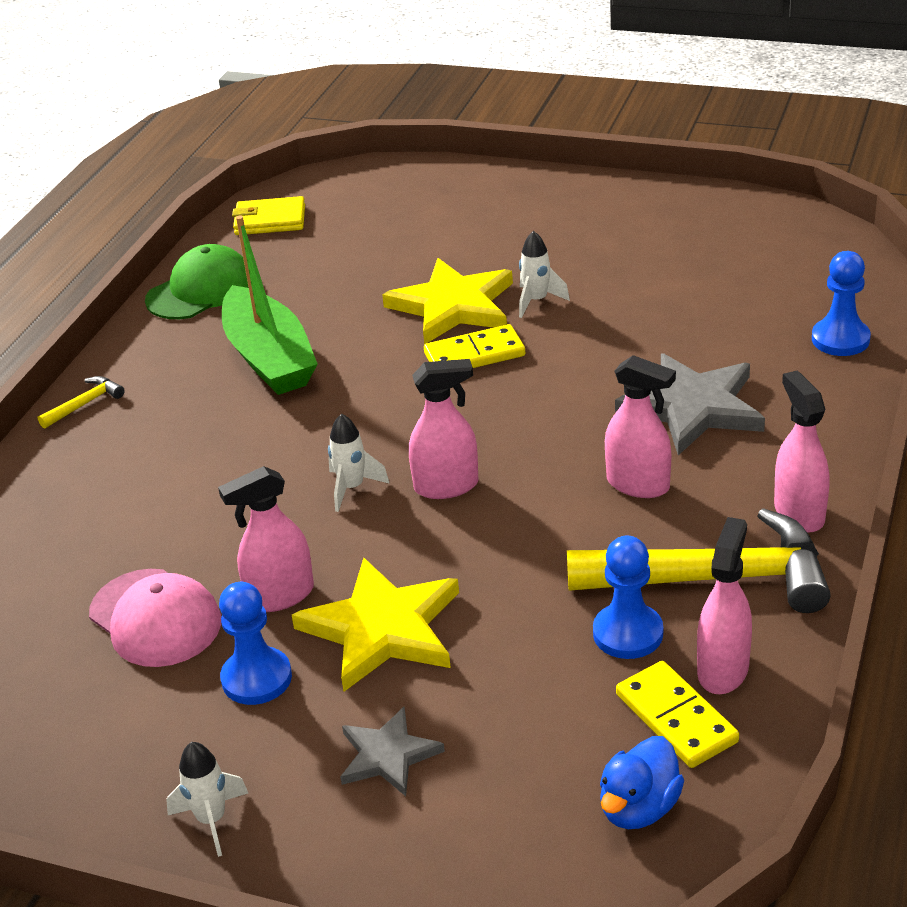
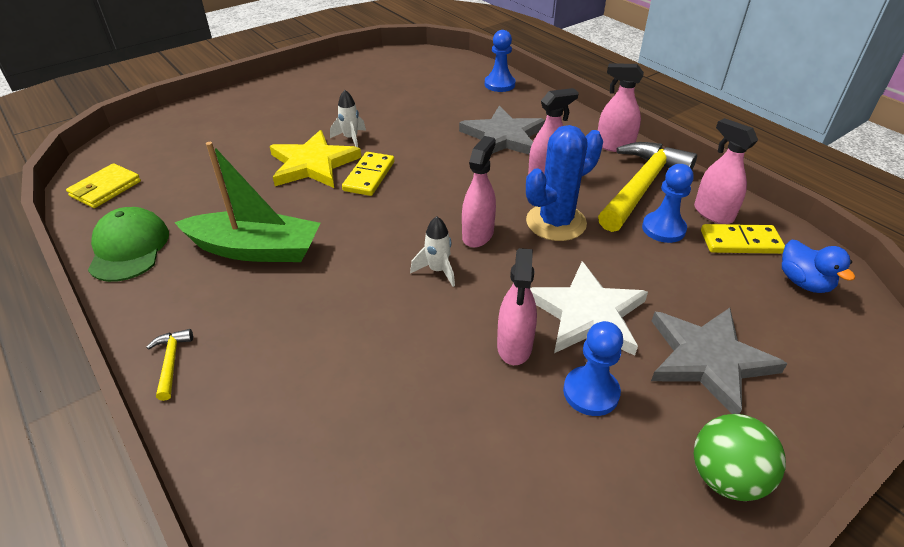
camera: 60 degrees left, 5 degrees up
pink cap [89,569,221,667] -> none
white rocket [166,742,248,857] -> green ball [694,414,786,501]
yellow star [292,558,459,692] -> white star [530,261,648,356]
grey star [340,707,445,796] -> grey star [651,308,787,414], size x1.73
none -> blue cactus [526,125,603,241]

